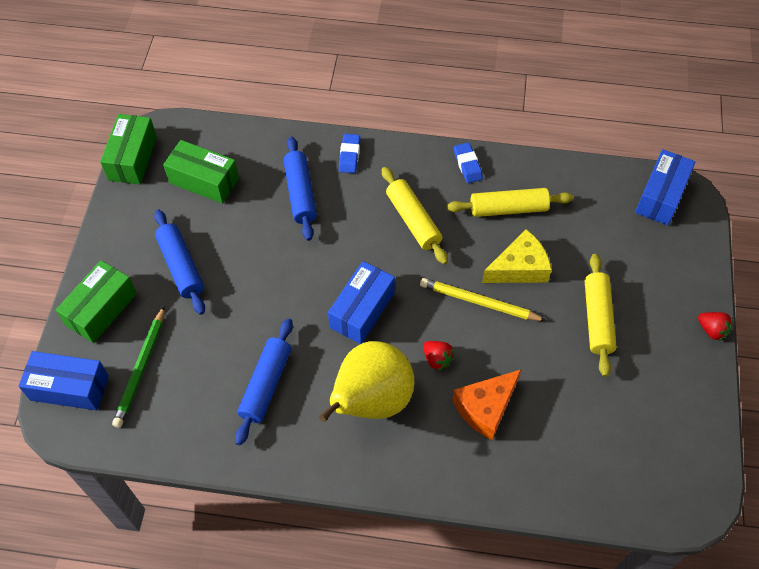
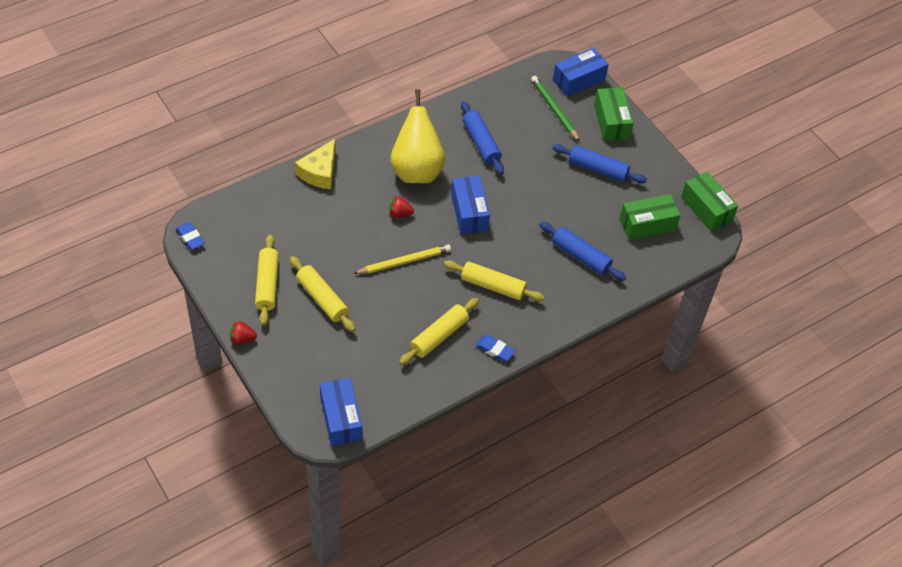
camera: 135 degrees right, 5 degrees down
blue eraser [339,134,360,173] -> blue eraser moved to [176,222,205,250]
orange cheese [452,370,521,440] -> none
yellow cheese [482,229,552,283] -> yellow cheese moved to [295,139,336,189]
none -> yellow rolling pin [255,235,279,326]

